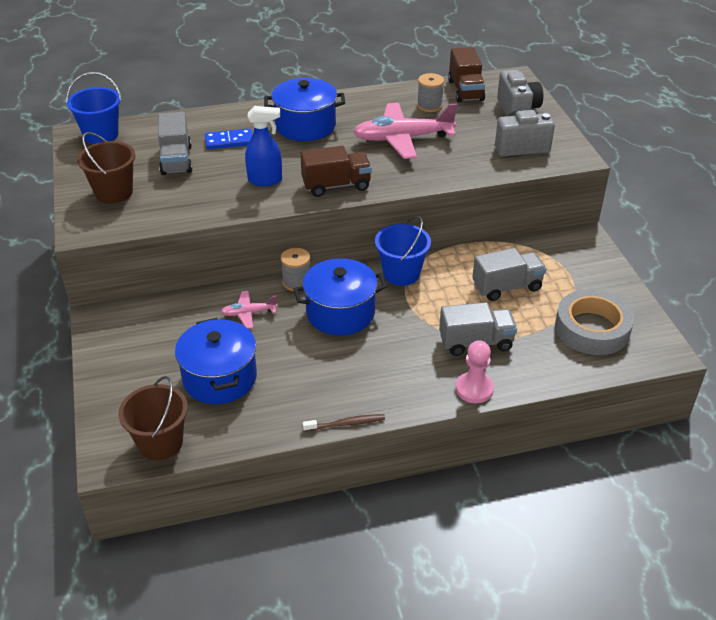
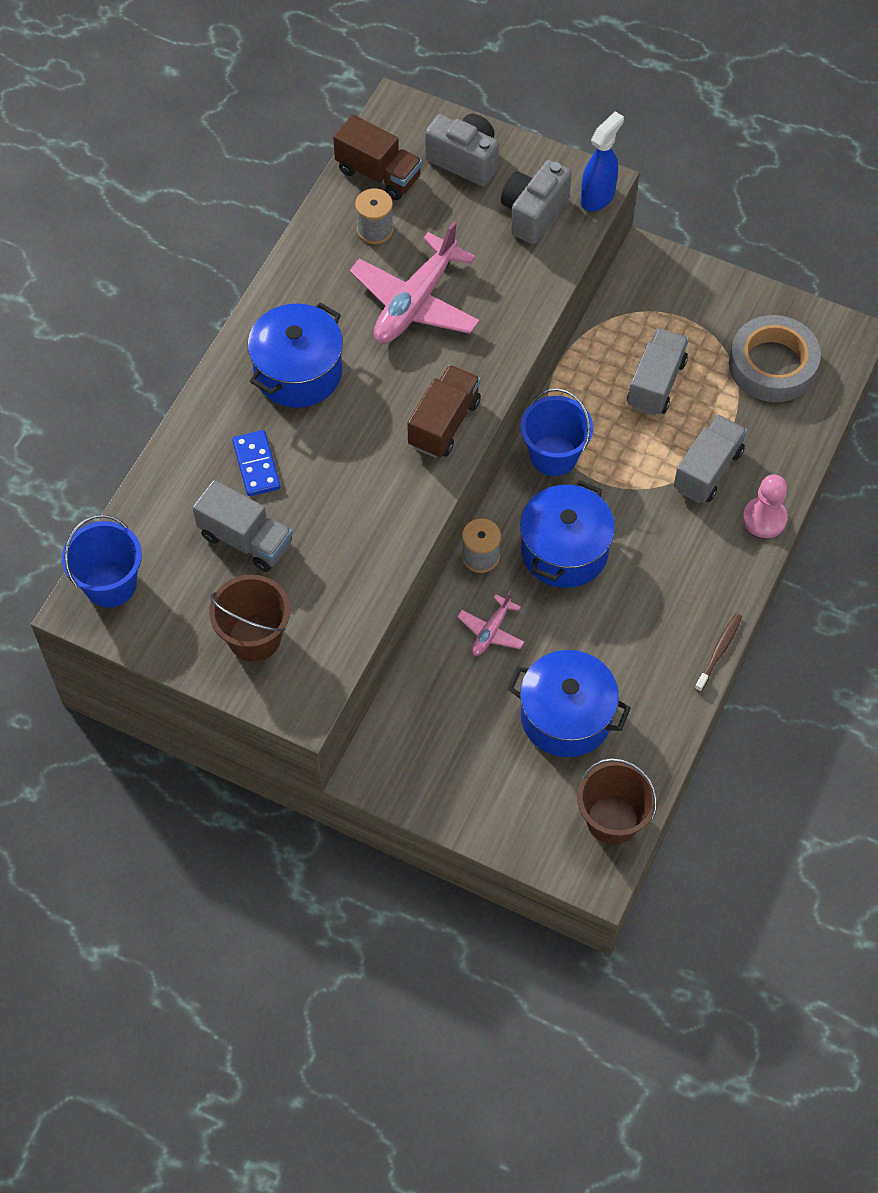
camera: 50 degrees left, 20 degrees up
blue domino [205,128,252,149] -> blue domino turned 45 degrees counterclockwise [232,430,281,496]
blue spray bottle [245,106,282,186] -> blue spray bottle moved to [581,111,624,212]

